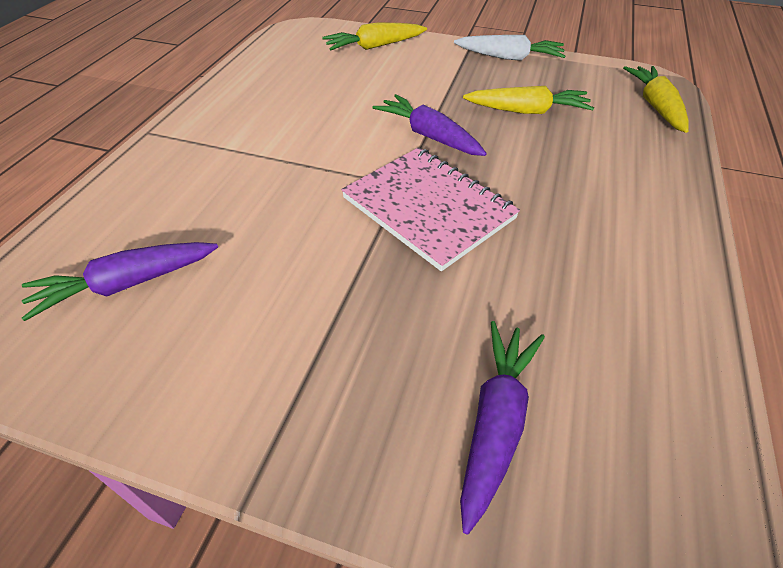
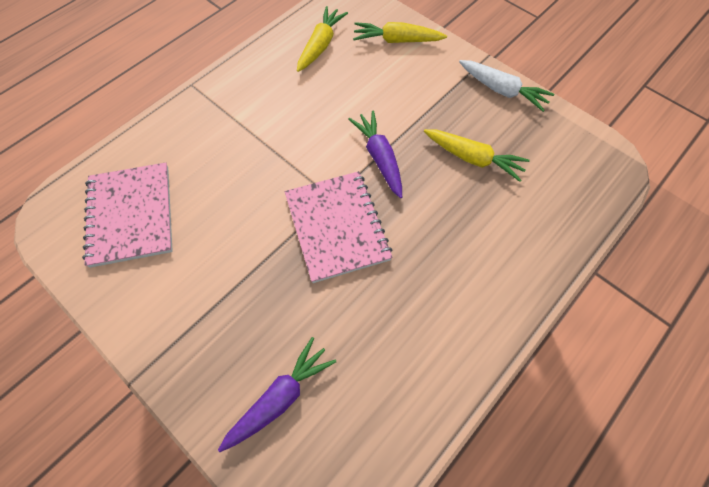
camera: 25 degrees right, 15 degrees up
purple carrot [22,242,218,321] -> pink notebook [82,162,173,268]
yellow carrot [623,66,689,133] -> yellow carrot moved to [297,6,348,72]

